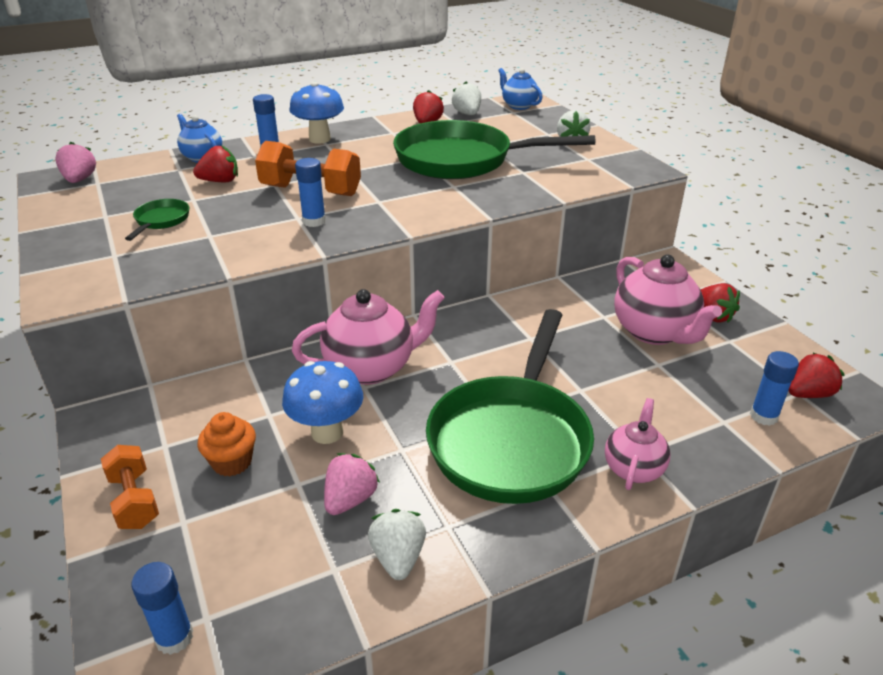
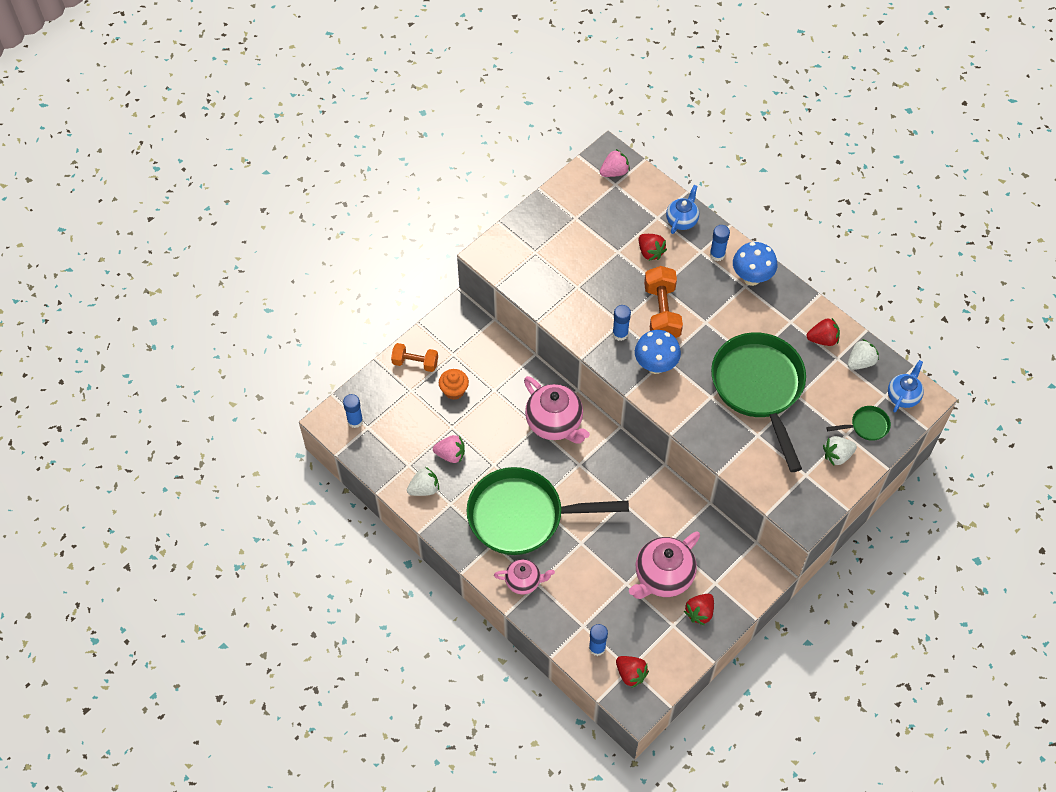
camera: 70 degrees right, 25 degrees up
orange dumbbell [101,445,159,529] -> orange dumbbell turned 60 degrees clockwise [391,343,438,372]
green pan [125,199,189,241] -> green pan moved to [826,406,891,441]
blue mushroom [282,361,363,444] -> blue mushroom moved to [635,330,681,374]

